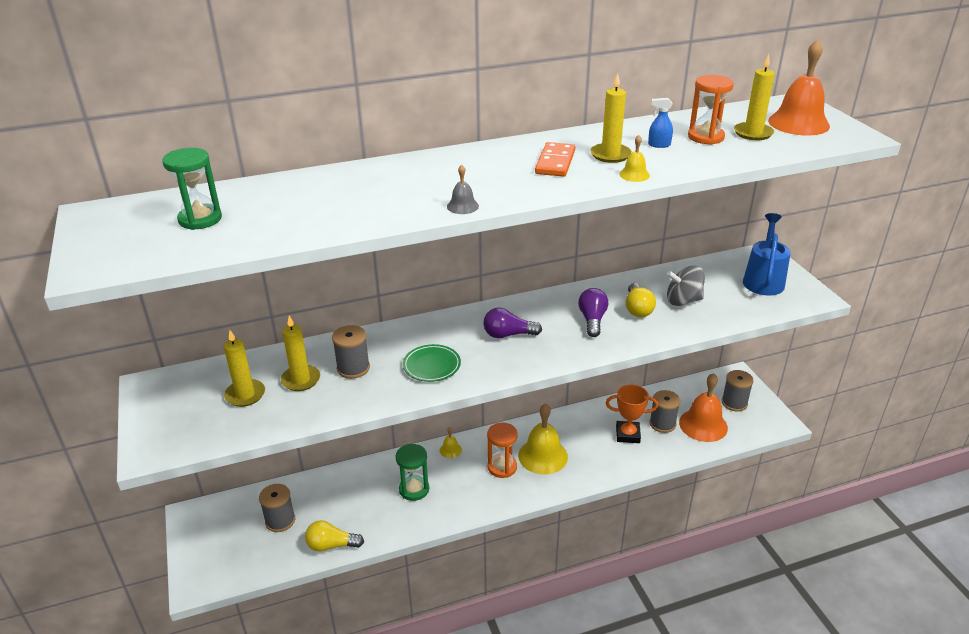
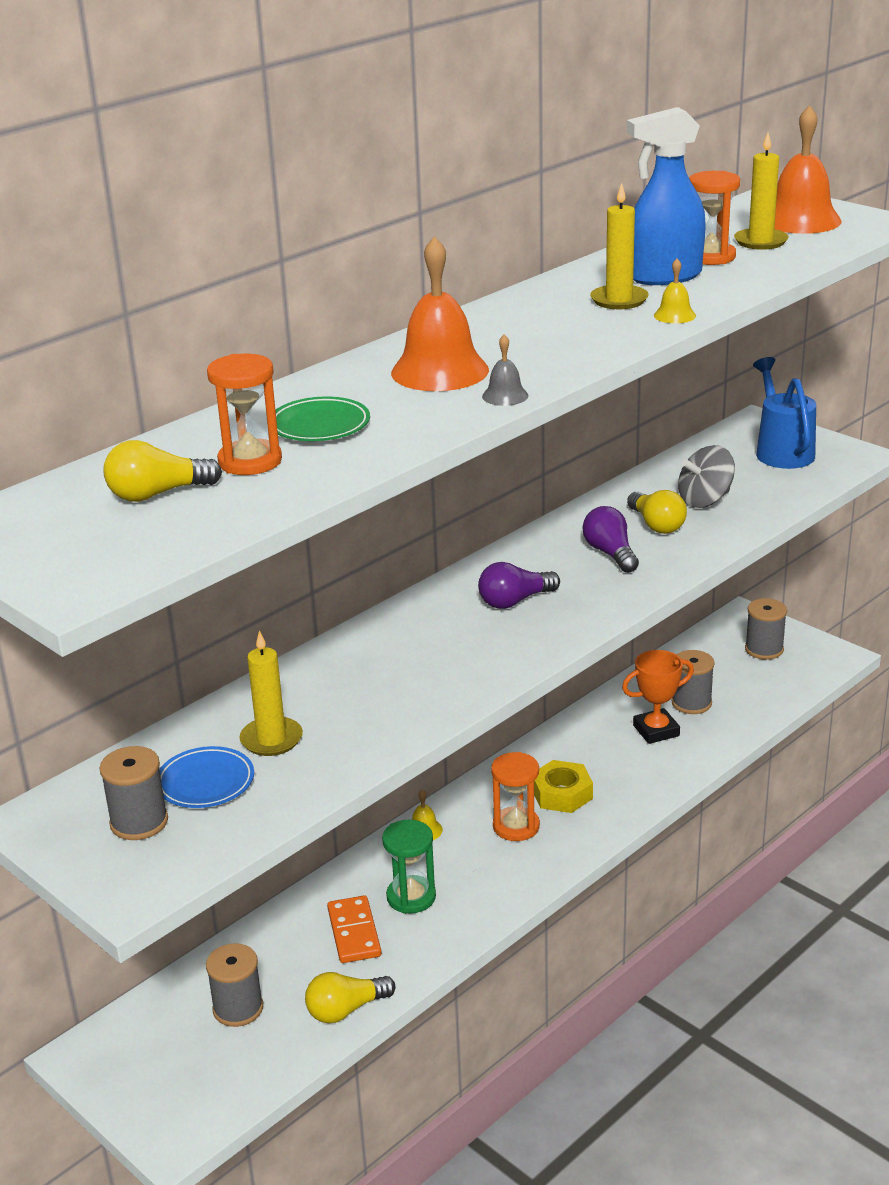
camera: 25 degrees left, 5 degrees down
green hourglass [162,148,222,230] -> yellow light bulb [104,440,222,502]
yellow candle [224,330,265,407] -> blue plate [159,746,254,808]
grey spool [332,325,370,379] -> grey spool moved to [99,746,168,840]
green plate [403,344,461,382] -> green plate moved to [275,397,370,441]
yellow bell [518,403,568,475] -> yellow nut [534,760,593,813]
orange domino [535,142,575,177] -> orange domino moved to [327,895,381,963]
blue spray bottle [648,98,673,148] -> blue spray bottle [627,107,706,285], size x2.43
orange bell [679,373,728,442] -> orange bell moved to [391,236,489,391]
none -> orange hourglass [207,354,282,475]

